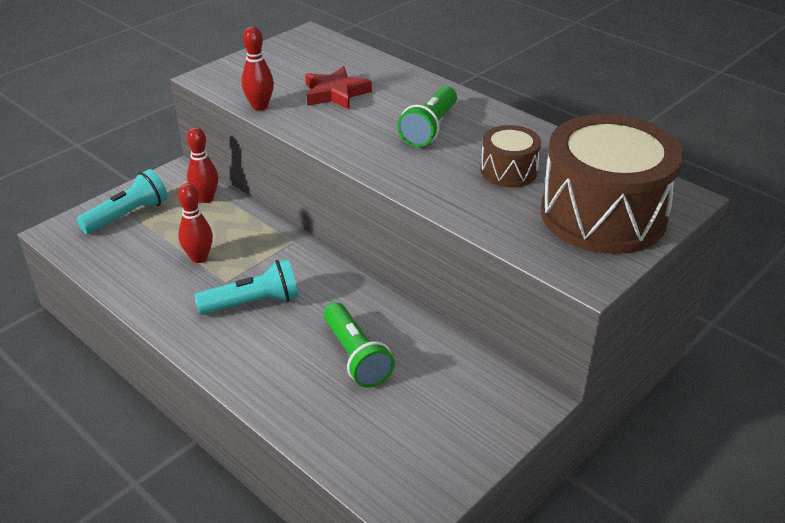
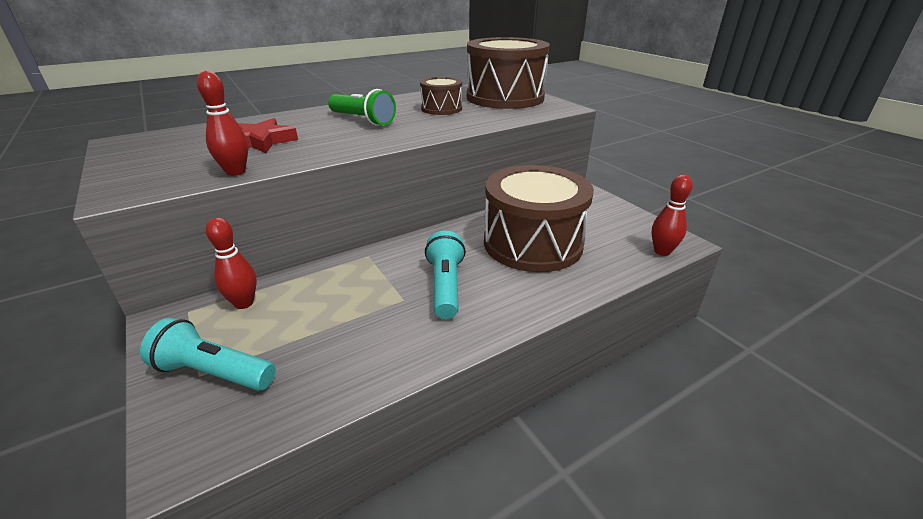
camera: 75 degrees left, 5 degrees down
turquoise flashlight [76,169,168,234] -> turquoise flashlight turned 45 degrees counterclockwise [140,318,276,391]
red bowling pin [178,183,213,263] -> red bowling pin moved to [651,175,693,256]
green flashlight [324,302,395,388] -> brown drum [484,165,594,272]

